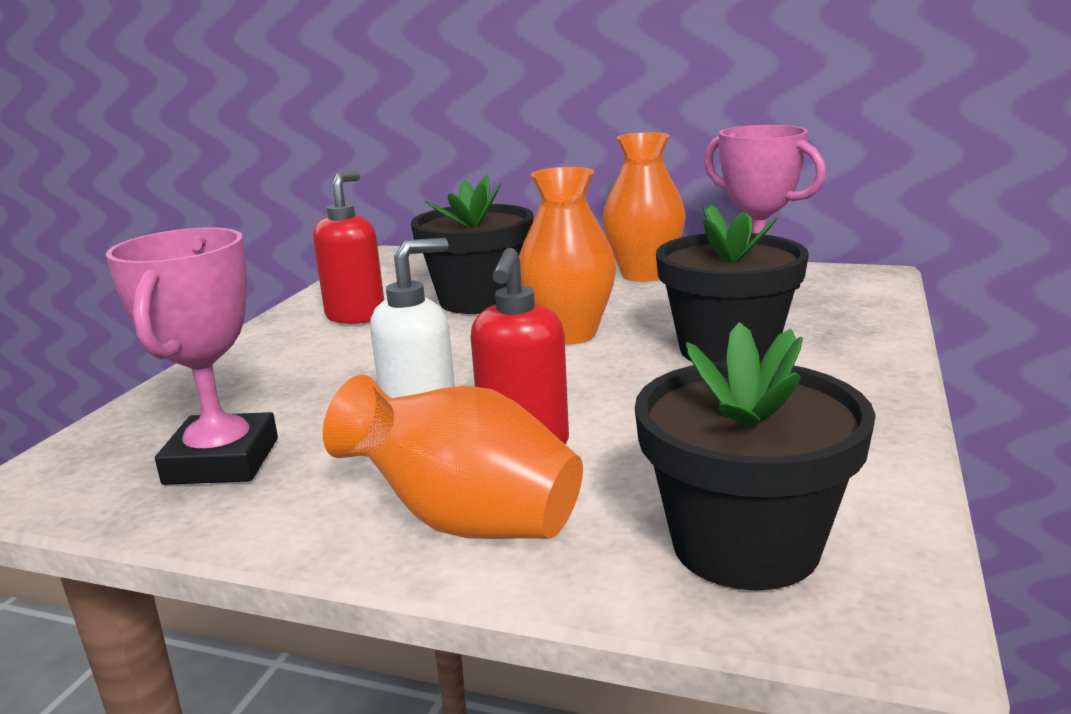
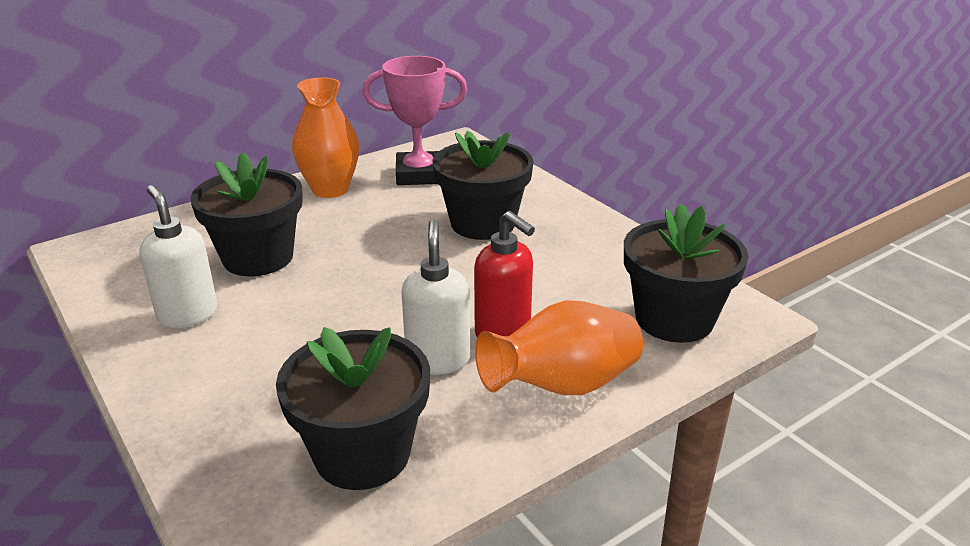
camera: 55 degrees left, 10 degrees up
pink trophy [105,227,278,485] -> black flower pot [276,327,430,490]
red soap dispenser [313,171,384,324] -> white soap dispenser [139,185,217,328]
orange vase [519,167,616,345] -> none

